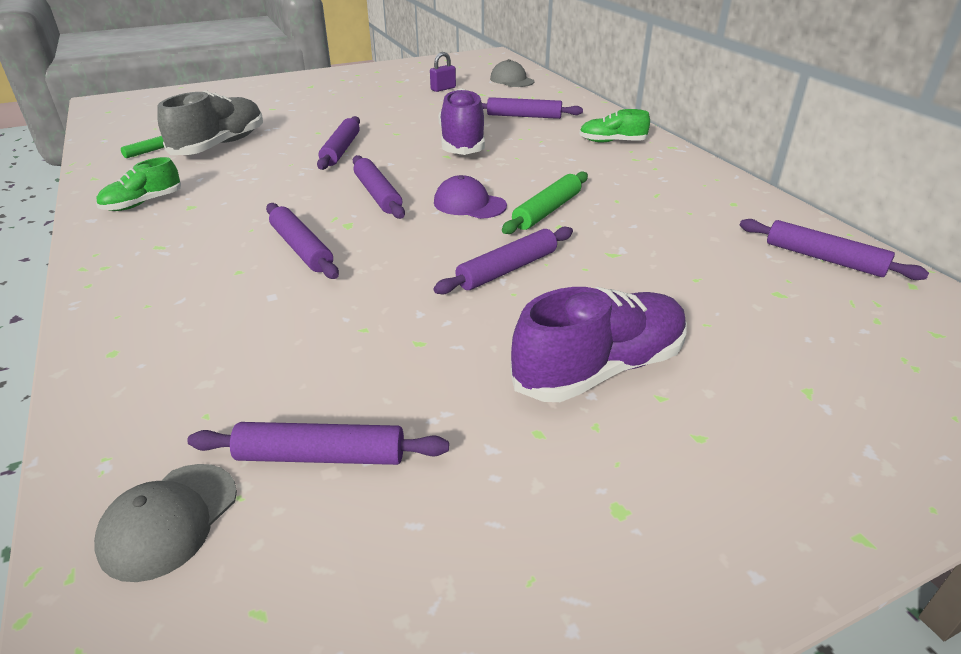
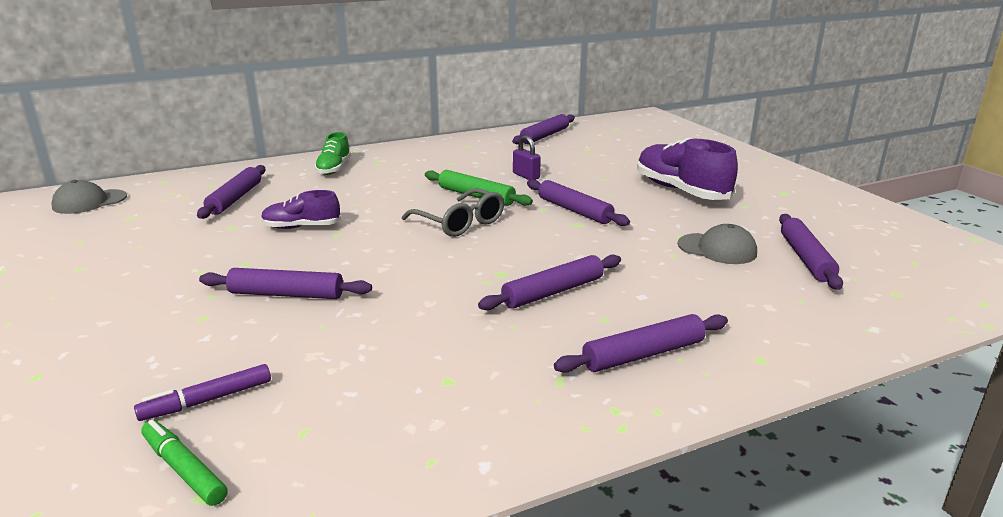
camera: 90 degrees left, 10 degrees down
grey cap [94,464,237,582] -> grey cap moved to [678,224,757,264]
green shoe [96,157,181,211] -> none
grey shoe [157,90,263,155] -> purple marker [134,364,271,421]
purple rolling pin [353,155,405,219] -> purple rolling pin moved to [554,314,728,373]
purple padlock [430,52,456,92] -> purple padlock moved to [513,135,541,180]
purple cap [434,175,507,219] -> grey glasses [402,188,504,237]
purple shoe [439,88,485,155] -> purple shoe [261,190,341,229], size x0.58

